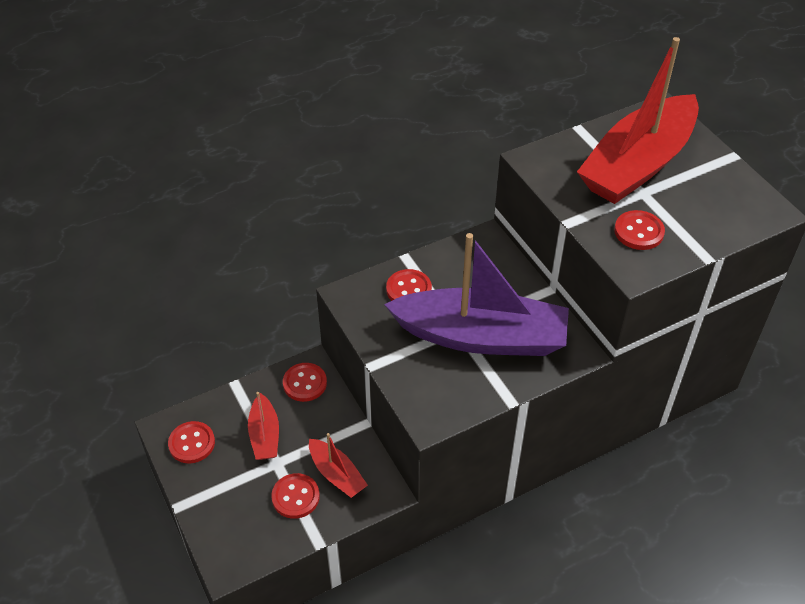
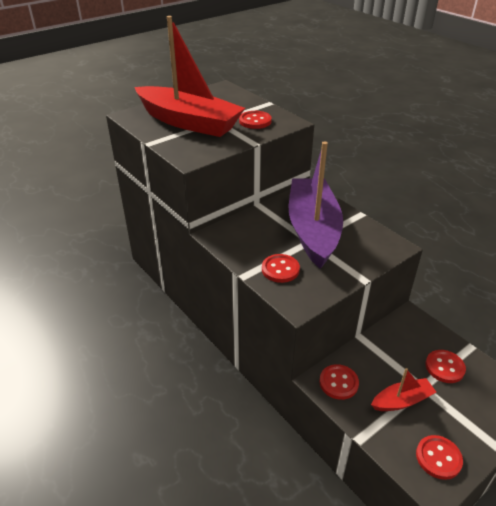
camera: 100 degrees left, 10 degrees down
red boat [309,433,368,498] -> none

